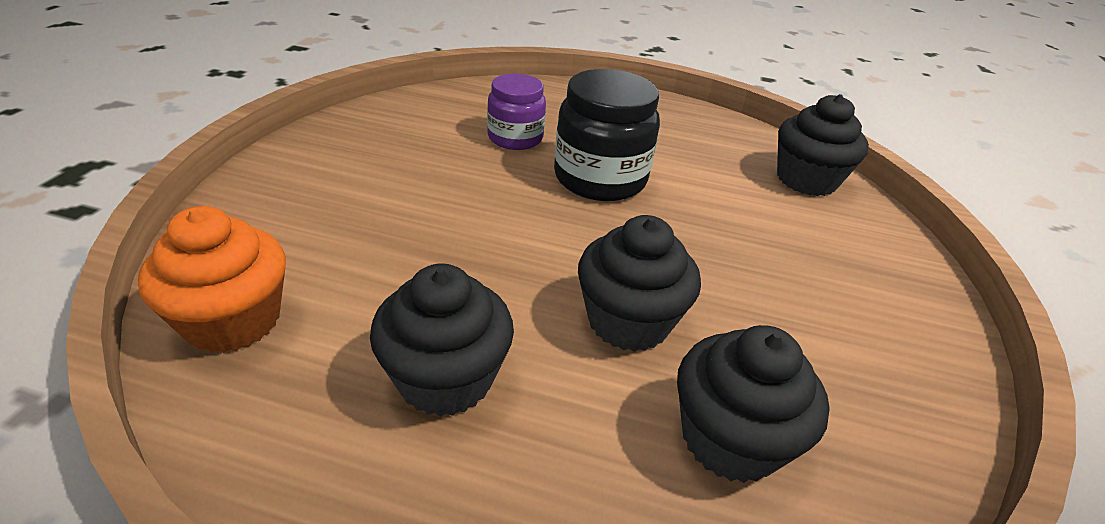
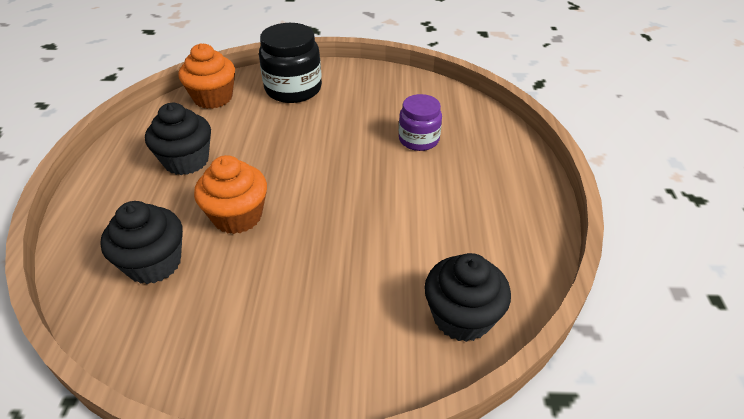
camera: 80 degrees right, 5 degrees up
black jar [554,69,660,201] -> black jar moved to [259,23,322,103]
black cupcake [578,215,701,352] -> orange cupcake [194,155,267,234]

